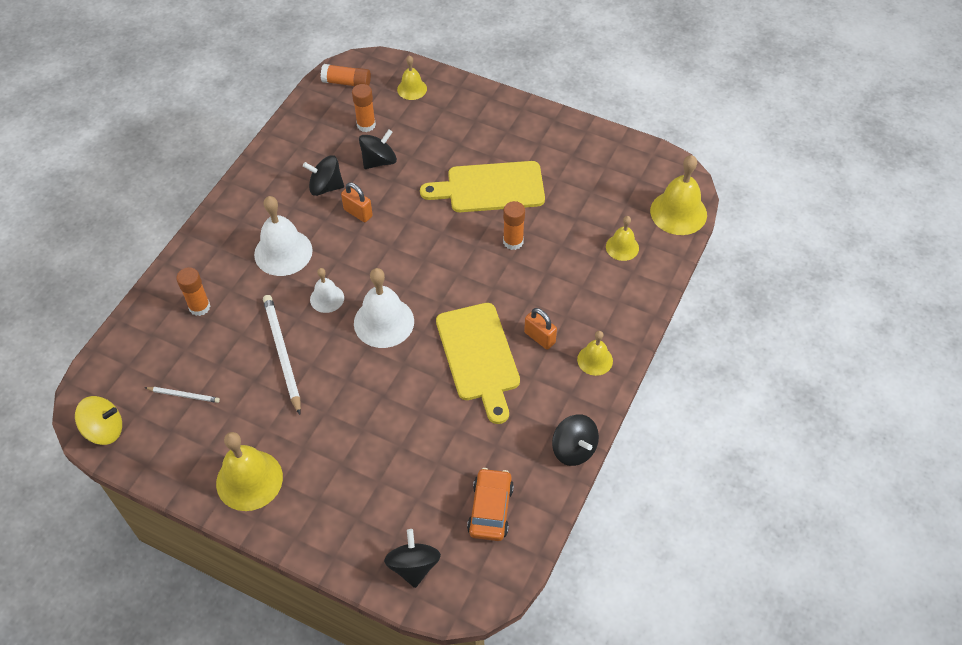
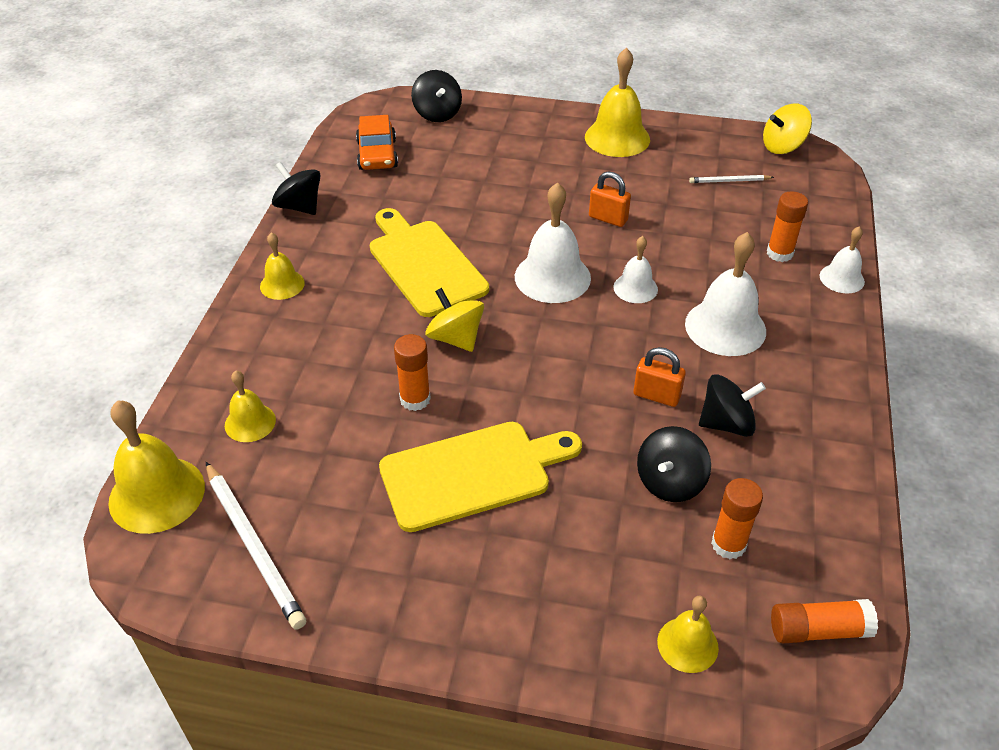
camera: 165 degrees right, 10 degrees down
white pencil [263,295,301,415] -> white pencil moved to [206,462,306,630]
orange padlock [524,308,557,350] -> orange padlock moved to [589,172,631,227]
none -> yellow spinning top [425,288,484,352]
none -> white bell [820,226,865,294]

